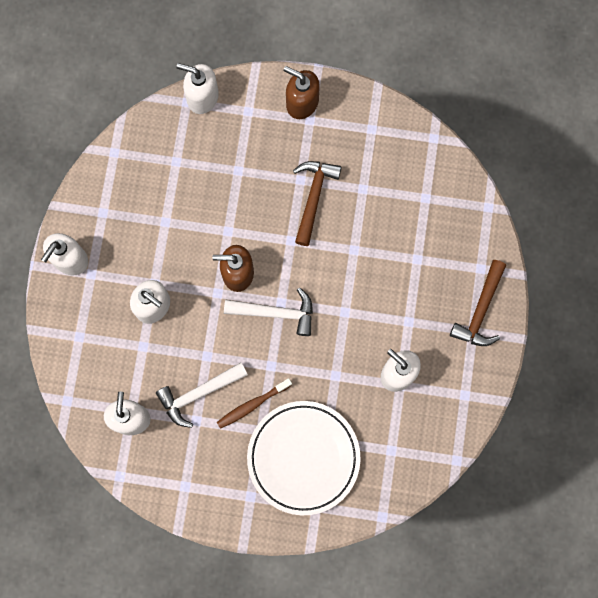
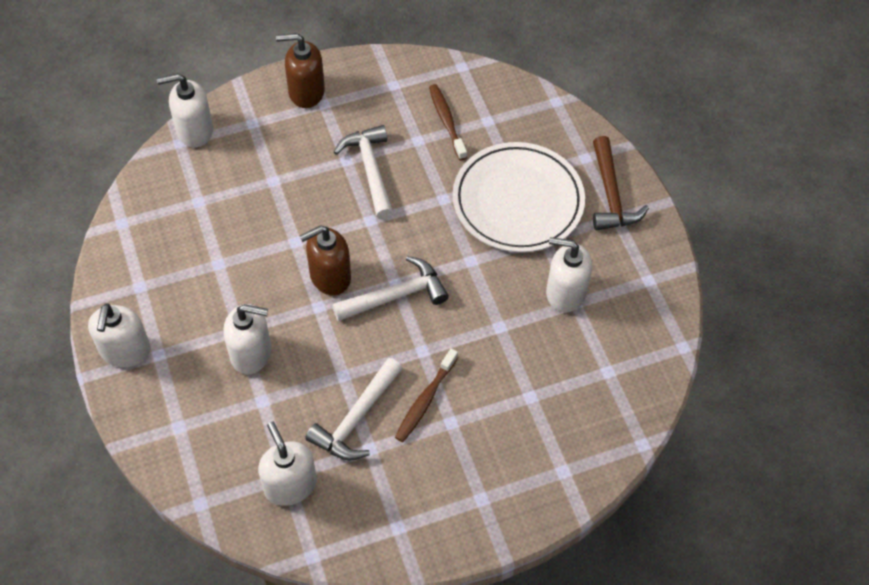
camera: 30 degrees left, 20 degrees down
white plate [247,401,361,515] -> white plate moved to [453,142,585,253]
brown hammer [293,161,342,246] -> white hammer [334,125,394,220]
none -> brown toothbrush [429,84,467,160]

